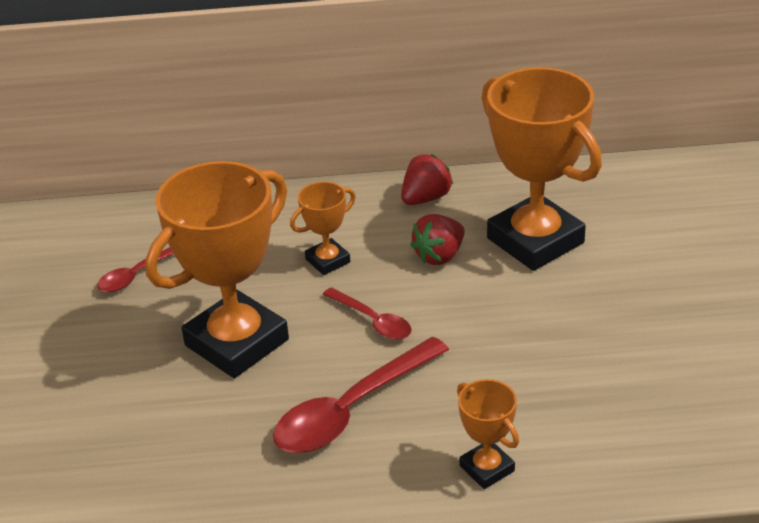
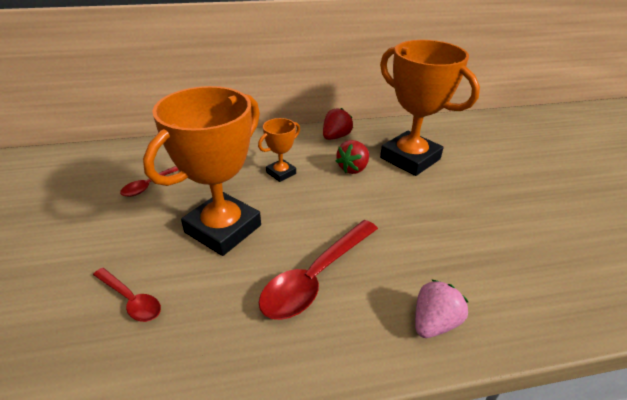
camera: 10 degrees left, 0 degrees up
red spoon [323,287,412,340] -> red spoon moved to [93,268,161,322]
orange trophy [457,379,519,489] -> pink strawberry [415,279,468,338]

